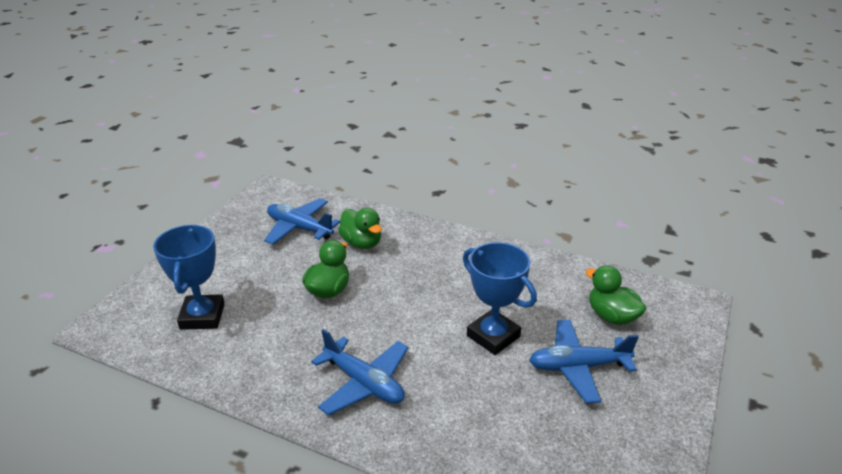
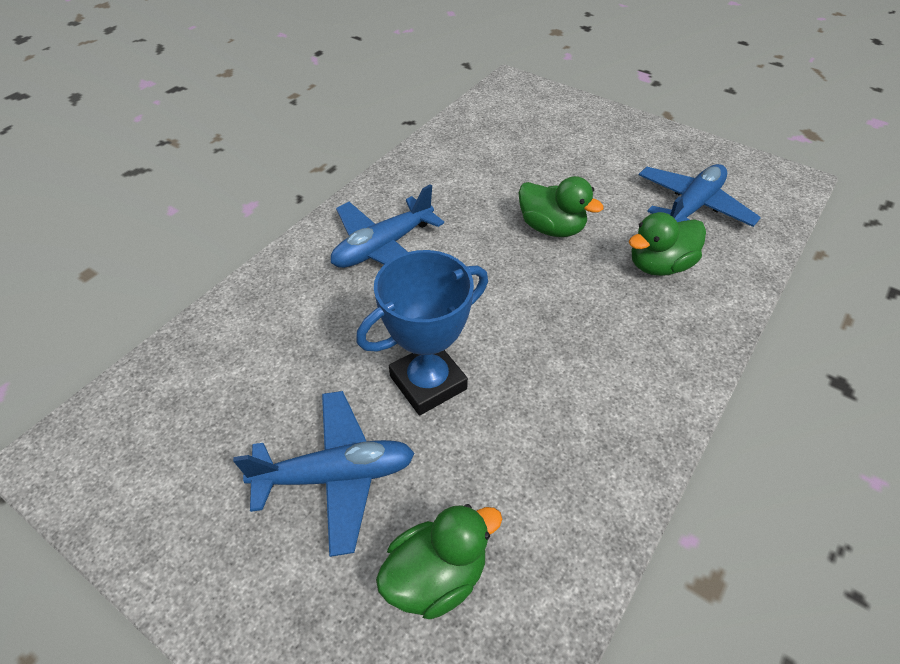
camera: 100 degrees right, 15 degrees up
blue trophy [153,225,225,330] -> none
blue plane [529,320,639,404] -> blue plane turned 75 degrees clockwise [233,391,415,557]

